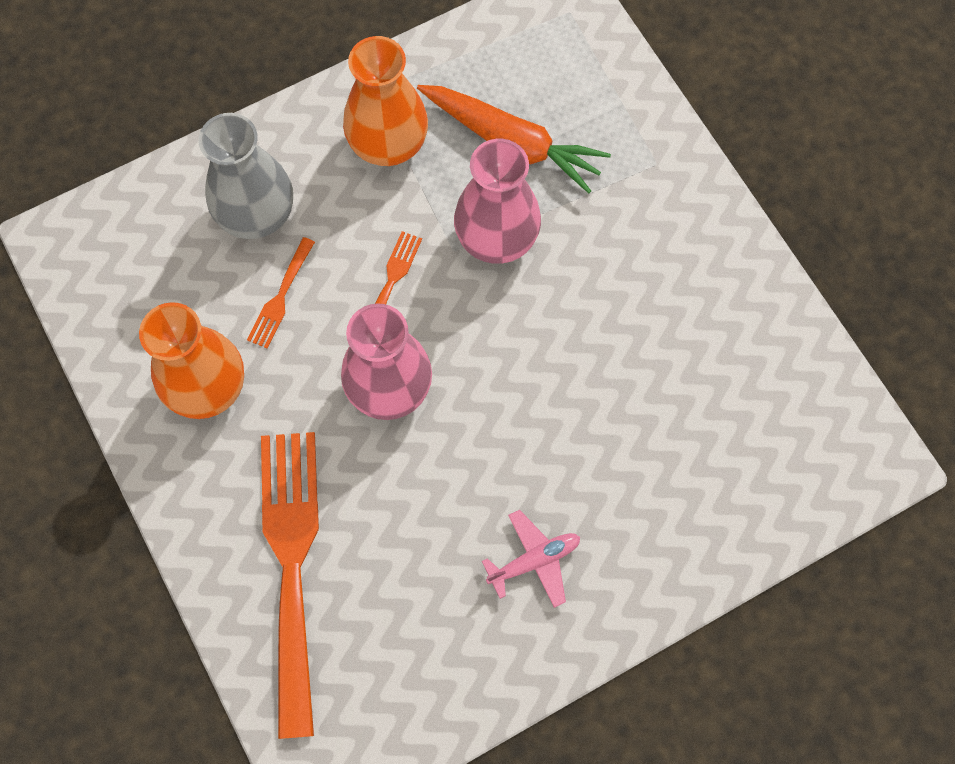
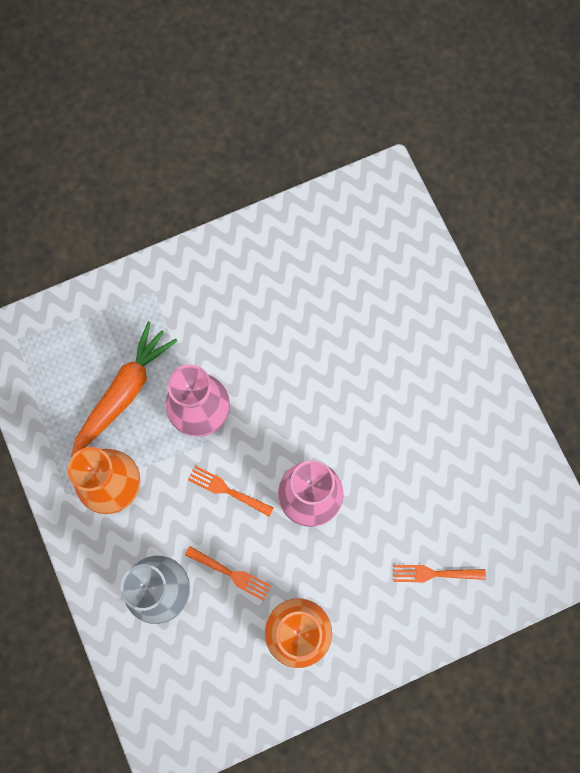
camera: 85 degrees left, 5 degrees up
orange fork [261,432,319,739] -> orange fork [393,565,486,582], size x0.43
pink plane [482,510,580,608] -> none

